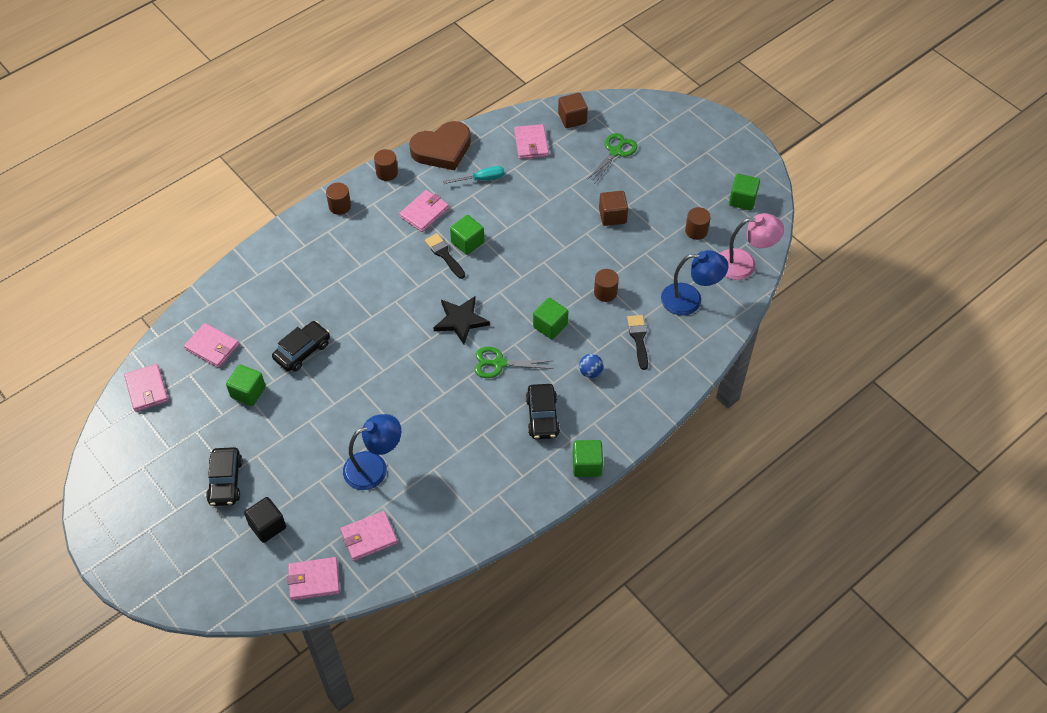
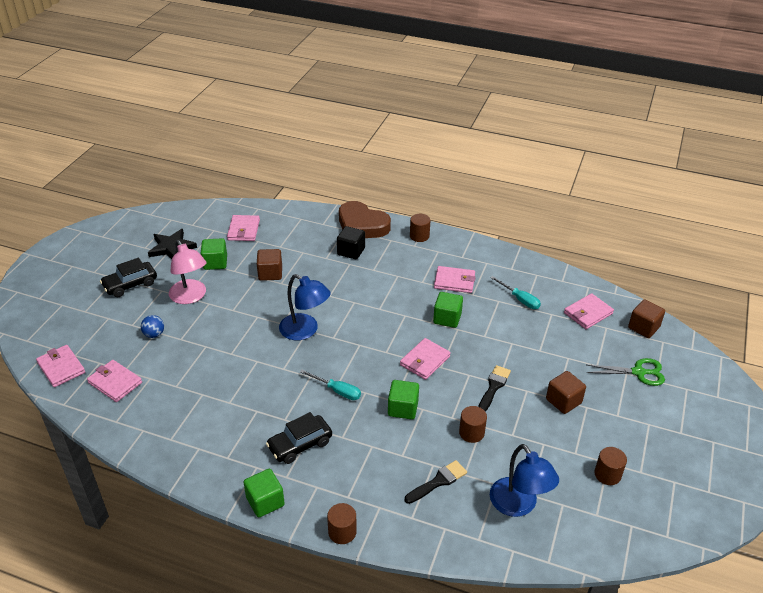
camera: 60 degrees right, 15 degrees down
pink wallet [124,364,168,412] -> pink wallet moved to [400,338,451,380]
black cube [244,497,286,543] -> black cube moved to [337,226,365,259]
black car [272,321,330,372] -> brown cube [257,249,282,281]
blue lamp [343,414,401,490] -> blue lamp moved to [279,274,331,340]
brown cylinder [374,149,398,181] -> brown cylinder moved to [327,503,357,544]
brown heart [409,121,471,170] -> brown heart moved to [339,201,391,238]
black brush [425,233,465,279] -> black brush moved to [478,365,511,412]
black star [433,296,490,345] -> black star moved to [148,229,197,259]
green scissors [475,347,553,378] -> turquoise screwdriver [300,370,361,400]
blue ball [579,354,603,378] -> blue ball moved to [141,315,164,338]
pink lamp [720,213,784,280] -> pink lamp moved to [169,240,206,304]
green cube [729,174,760,210] -> none

